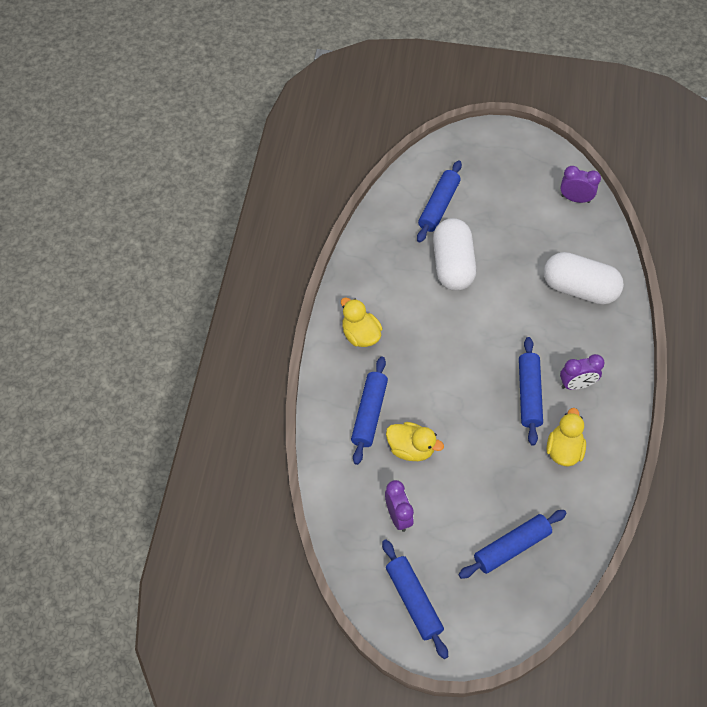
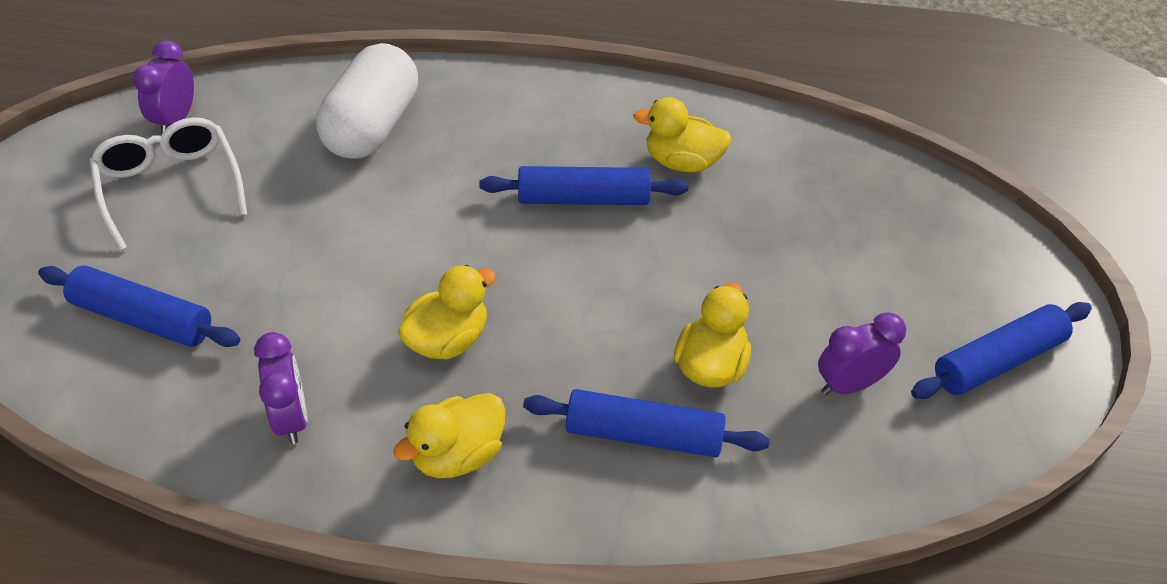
camera: 95 degrees left, 10 degrees down
white capsule [433,218,476,291] -> none
blue rolling pin [458,510,567,579] -> none
purple clock [560,354,605,390] -> purple clock moved to [254,332,307,444]
none -> white glasses [90,117,247,251]
none -> yellow duck [398,265,496,359]

